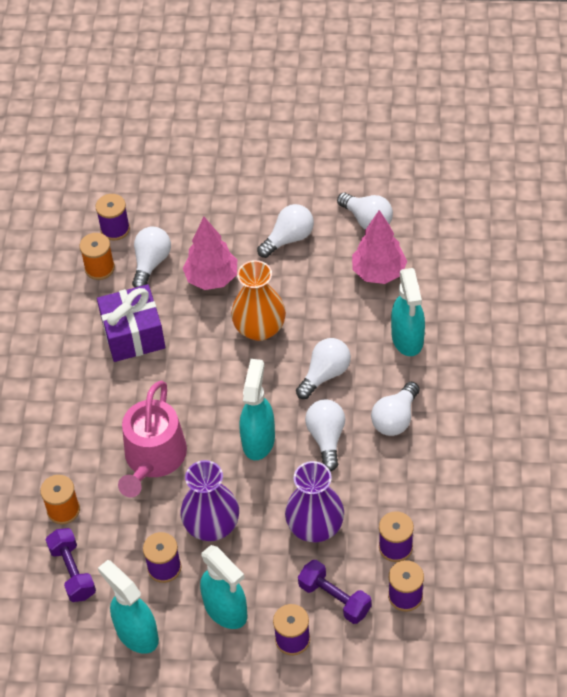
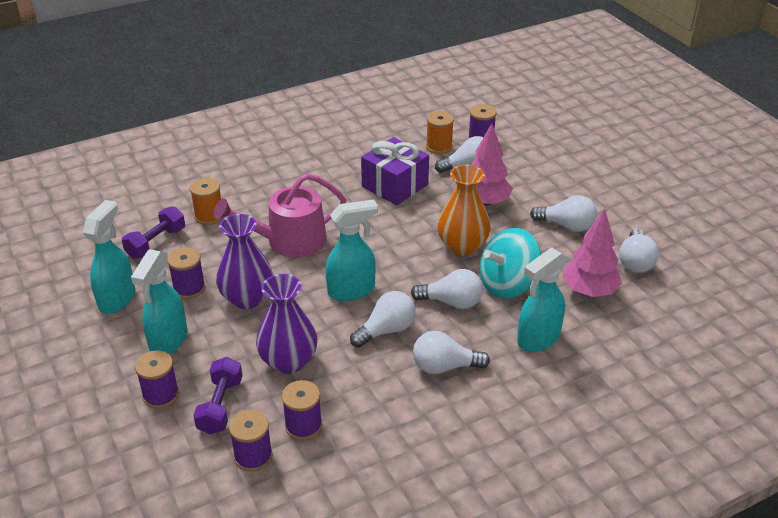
camera: 55 degrees right, 15 degrees down
none -> turquoise spinning top [480,228,541,299]

